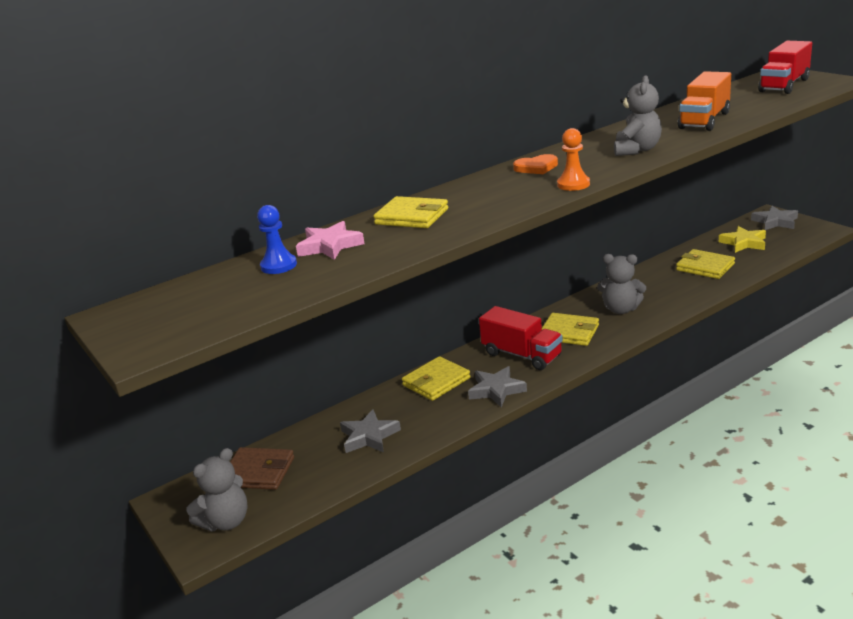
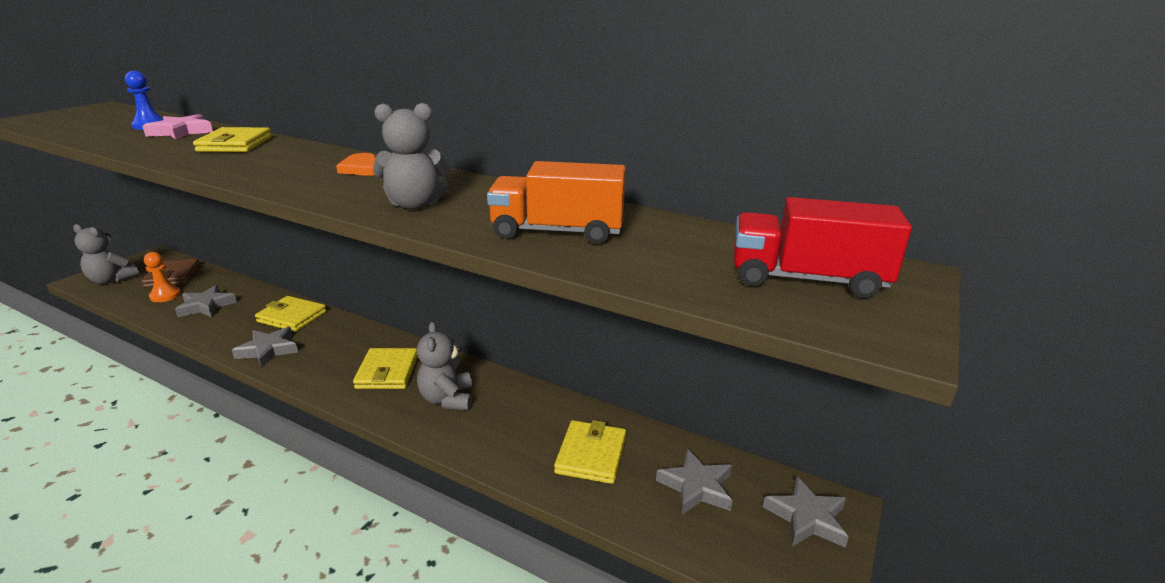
camera: 60 degrees right, 0 degrees up
red truck [479,306,563,370] -> none
orange pawn [557,128,590,191] -> orange pawn moved to [144,252,181,302]
yellow star [719,226,766,253] -> grey star [656,449,732,514]

